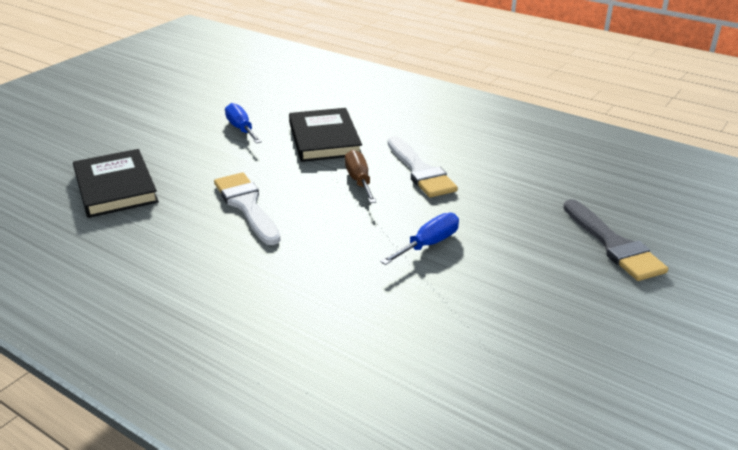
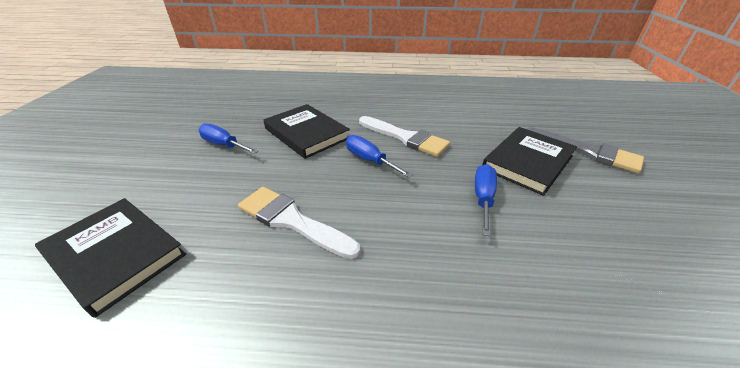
camera: 30 degrees left, 5 degrees up
brown screwdriver [345,150,376,203] -> blue screwdriver [346,135,412,178]
none -> black book [482,127,577,196]

